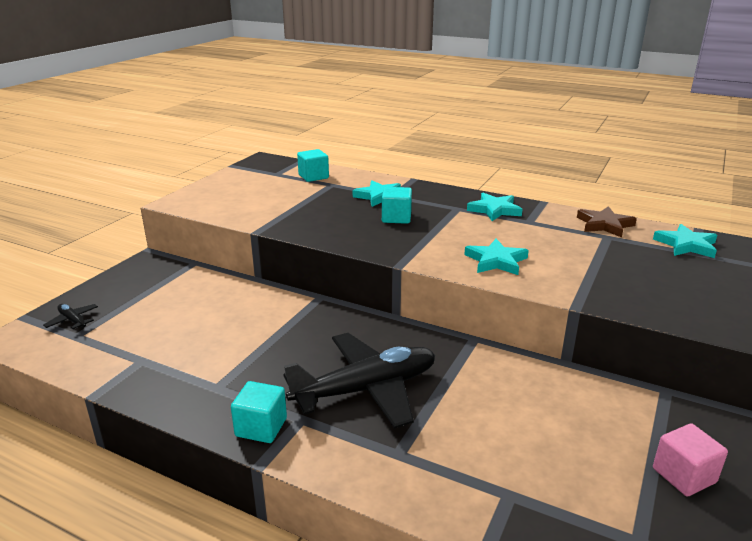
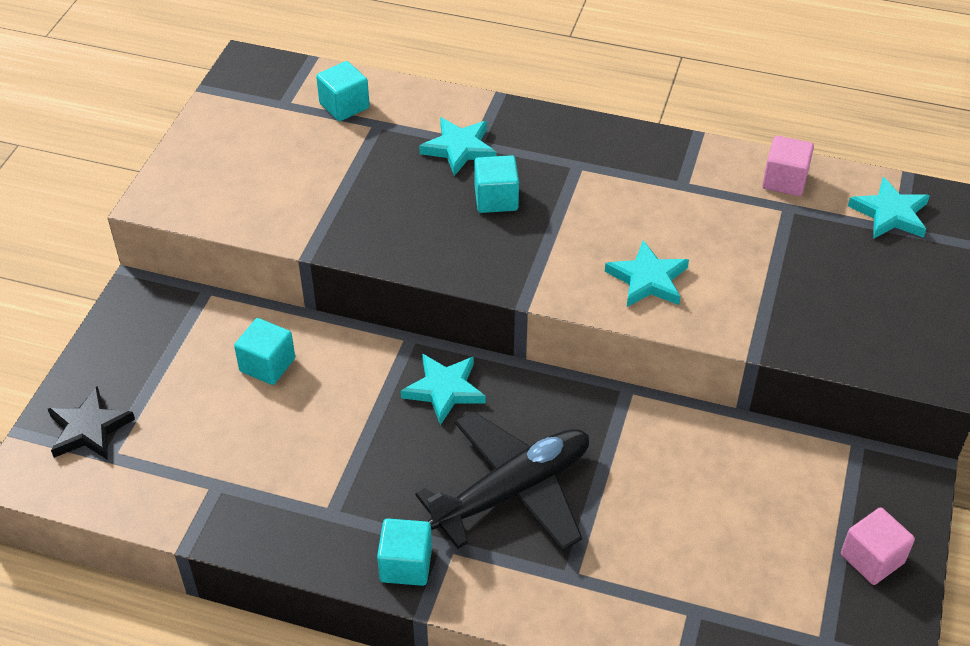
camera: 10 degrees left, 20 degrees up
black plane [43,304,98,329] -> black star [48,386,135,460]
turquoise star [467,193,523,221] -> turquoise star moved to [401,354,486,425]
brown star [577,206,637,238] -> pink cube [762,136,814,196]
none -> turquoise cube [234,318,295,385]

